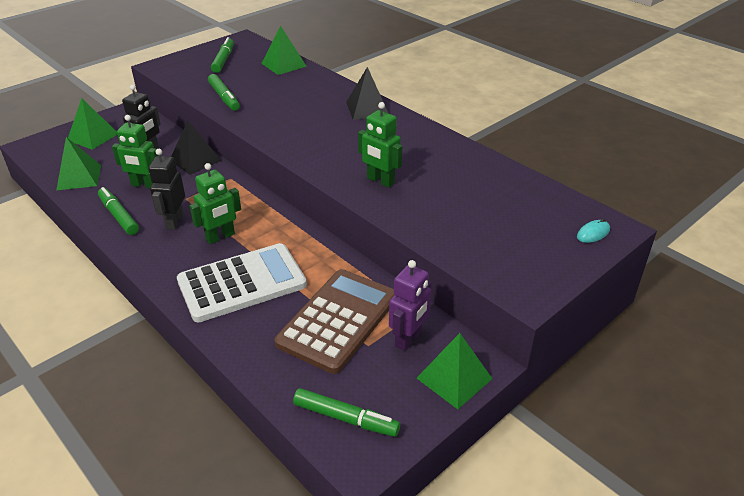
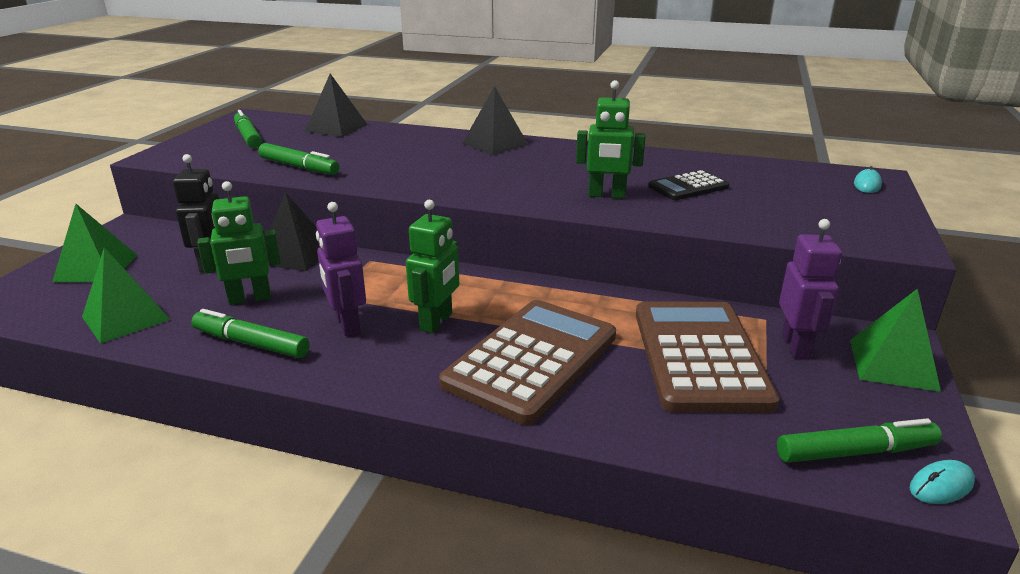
camera: 30 degrees left, 10 degrees down
black robot [148,149,185,230] -> purple robot [316,202,366,336]
white calculator [177,243,307,322] -> brown calculator [439,300,616,425]
green pyramid [261,26,307,75] -> black pyramid [305,74,368,137]
none -> black calculator [648,170,729,200]
none -> turquoise mouse [910,460,975,504]

